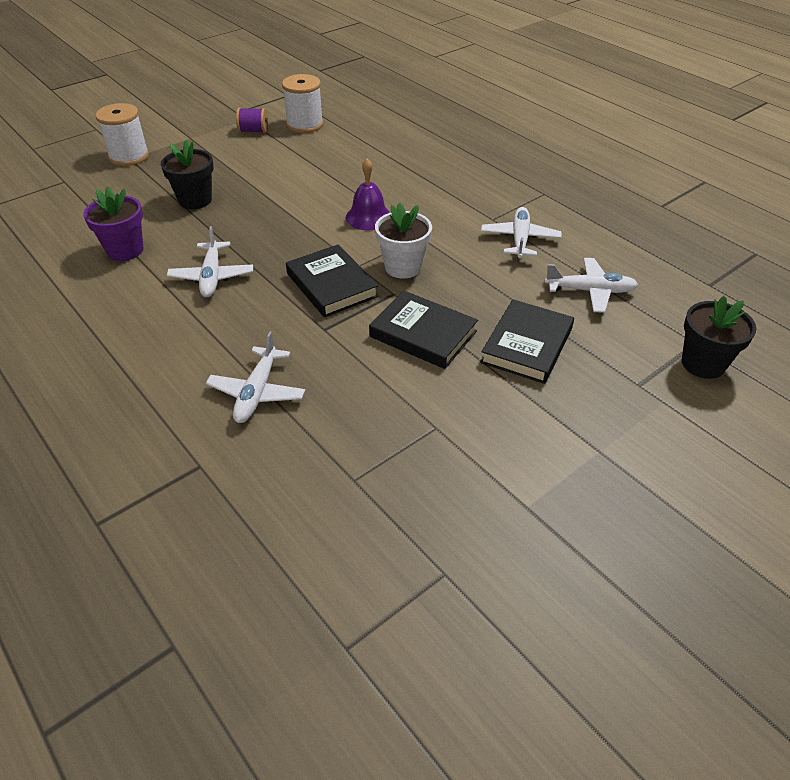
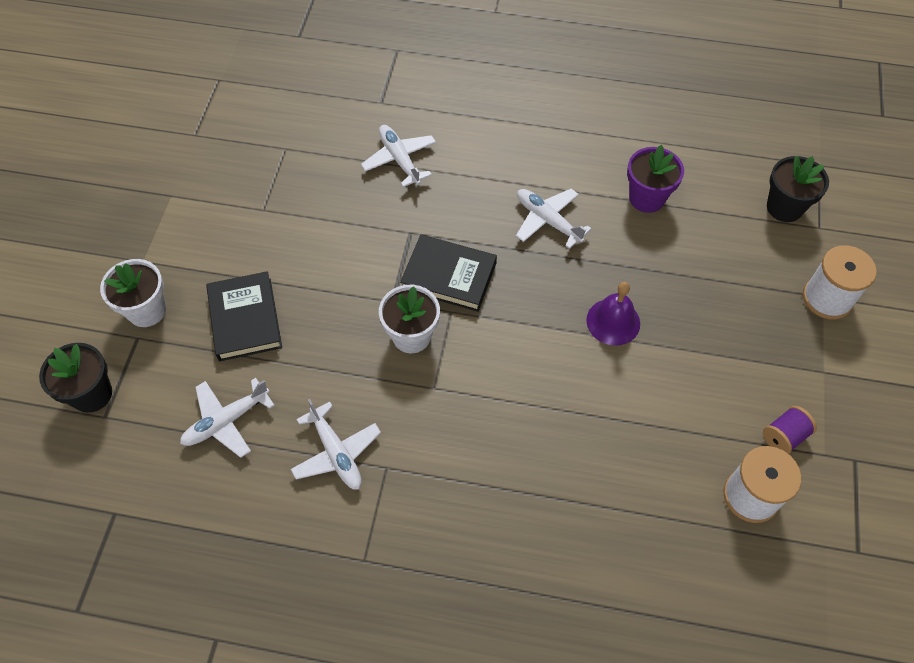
camera: 140 degrees right, 15 degrees up
black flower pot [161,140,213,209] -> black flower pot moved to [767,156,829,222]
purple bell [346,159,391,230] -> purple bell moved to [586,282,640,346]
black book [369,291,478,369] -> none
none -> white flower pot [100,259,166,327]

